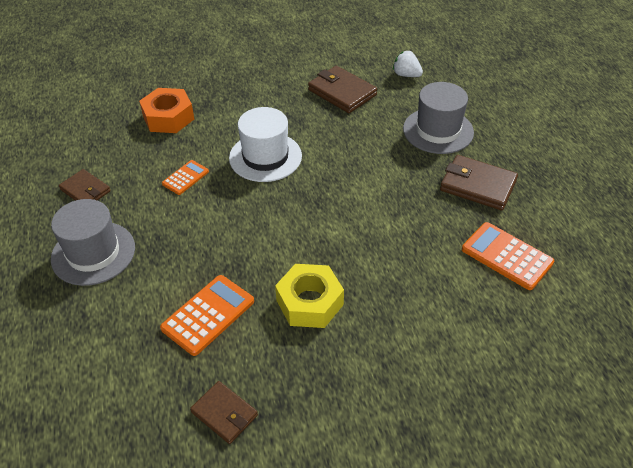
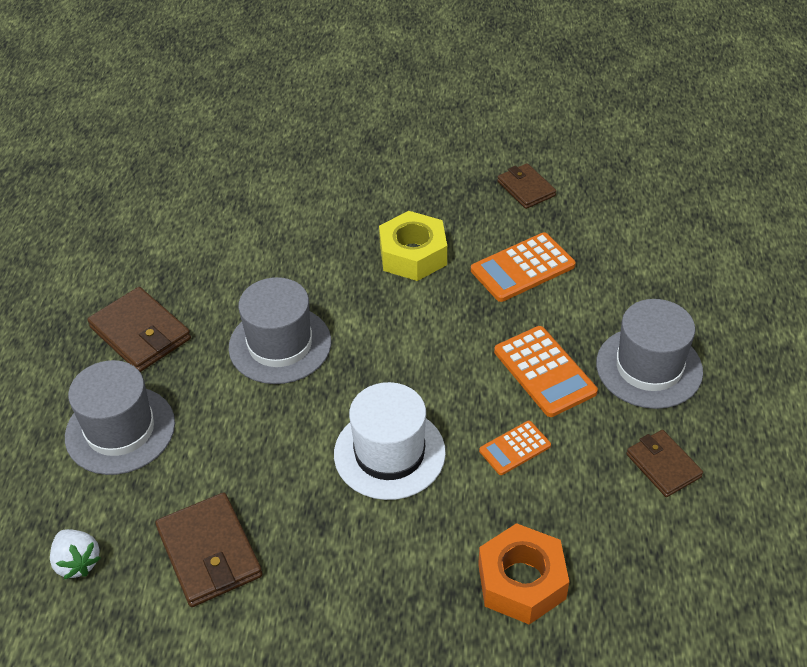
camera: 160 degrees left, 0 degrees up
orange calculator [462,222,554,290] -> orange calculator moved to [494,326,598,417]
none -> grey hat [229,277,331,384]

